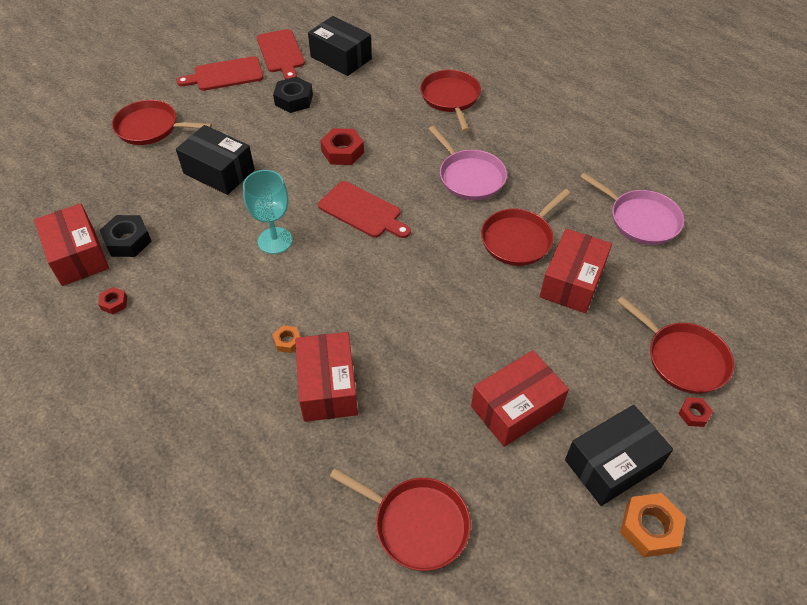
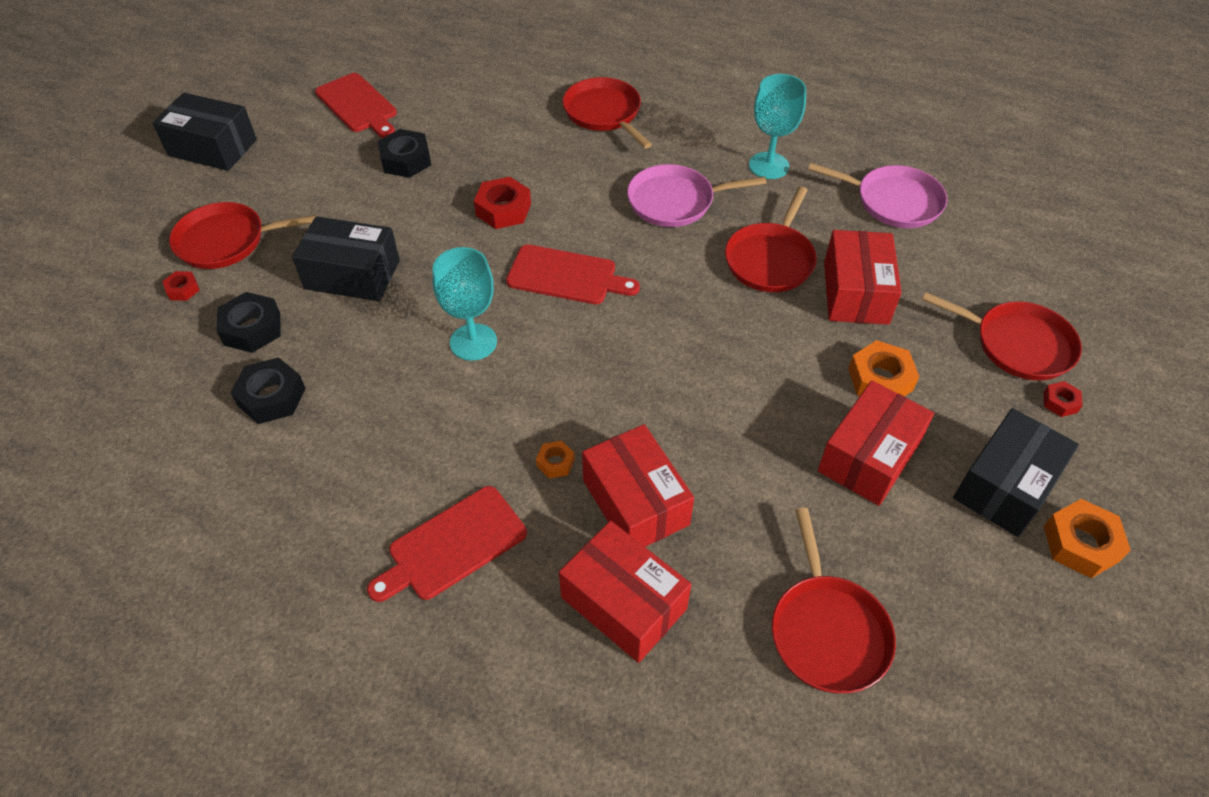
camera: 20 degrees left, 0 degrees up
red box [34,203,109,286] -> red box moved to [559,521,691,663]
red nut [98,287,127,314] -> red nut moved to [162,271,200,301]
red cutting board [177,56,264,91] -> red cutting board moved to [367,486,527,602]
black box [308,16,372,76] -> black box moved to [153,93,257,171]
red pan [330,468,471,571] -> red pan turned 75 degrees clockwise [772,508,896,693]
pink pan [428,126,507,200] -> pink pan turned 135 degrees clockwise [627,164,766,227]
none -> black nut [217,292,281,353]
none -> turquoise goblet [749,74,806,179]
none -> orange nut [848,340,919,396]

